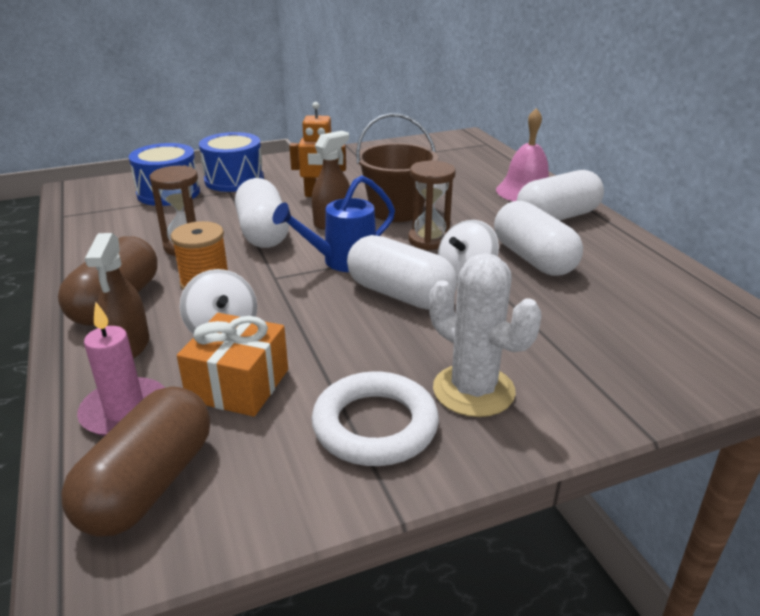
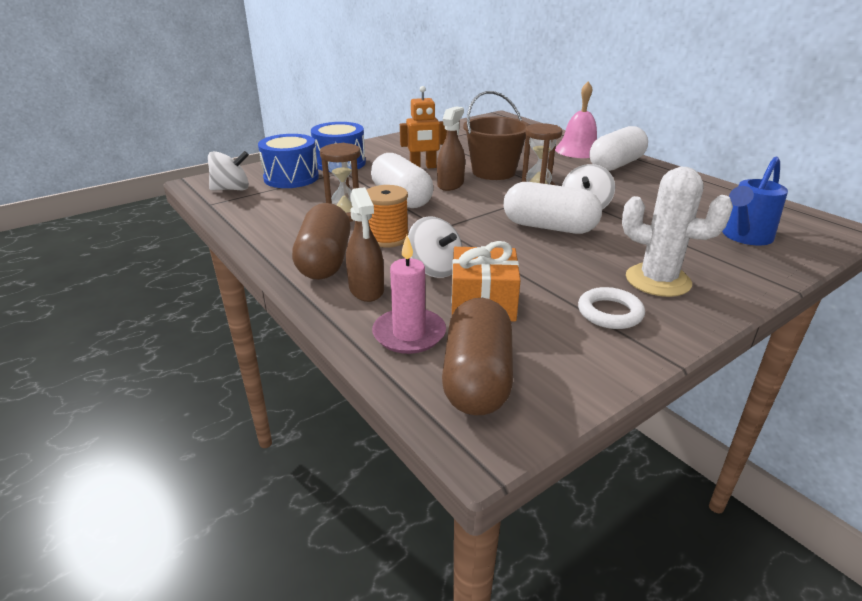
camera: 15 degrees left, 0 degrees up
blue watering can [273,175,395,272] -> blue watering can moved to [722,157,788,245]
white ring [312,371,439,466] -> white ring [578,287,645,329], size x0.65
white capsule [494,201,583,276] -> none
none -> white spinning top [208,151,249,190]

